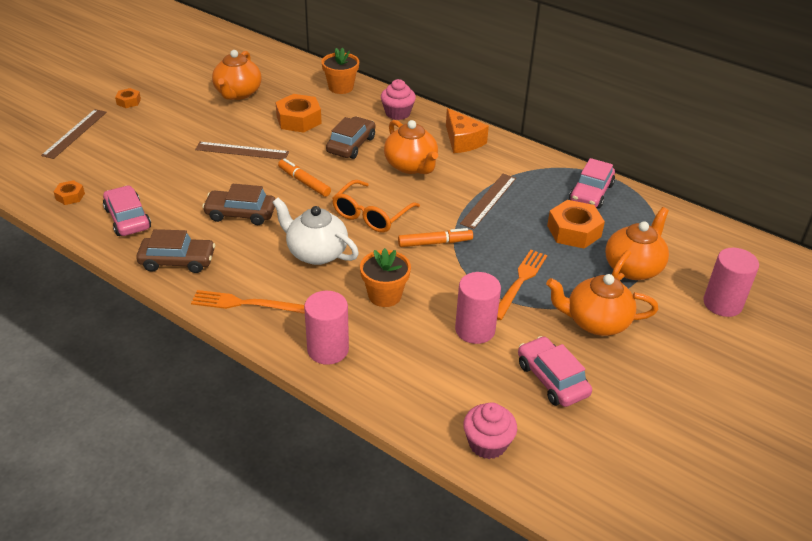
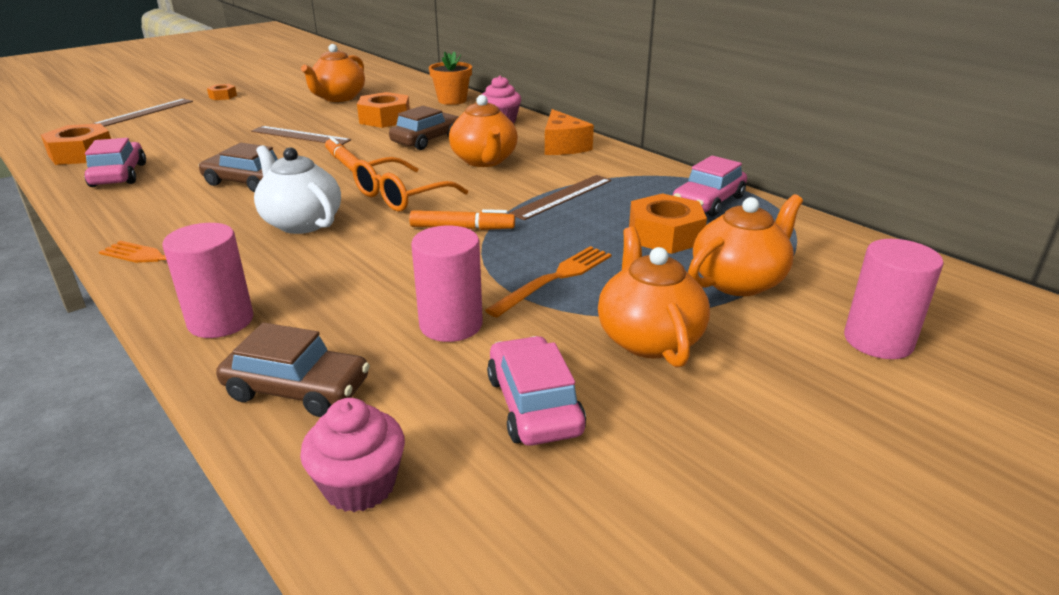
camera: 15 degrees right, 10 degrees down
orange nut [54,180,85,205] -> orange nut [41,123,111,165], size x1.89
brown car [136,229,215,273] -> brown car moved to [216,323,370,417]
orange flower pot [360,248,411,307] -> none
orange teapot [546,274,659,336] -> orange teapot turned 60 degrees clockwise [598,227,710,368]

